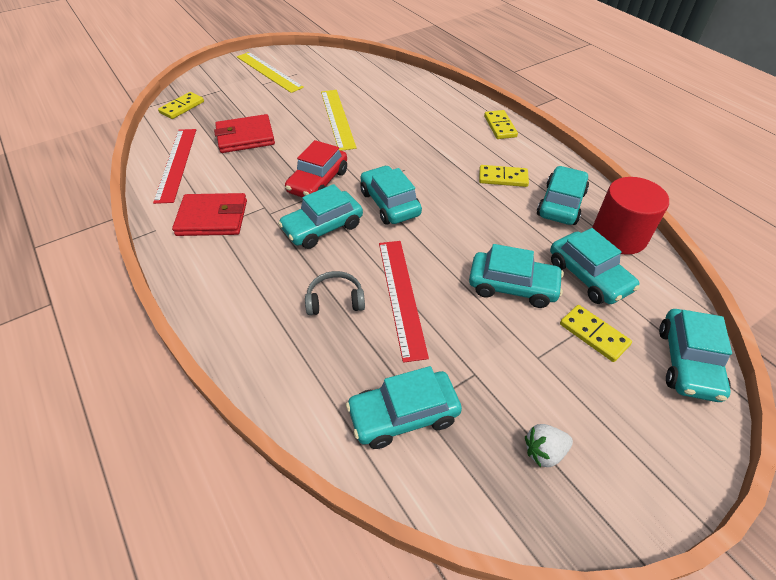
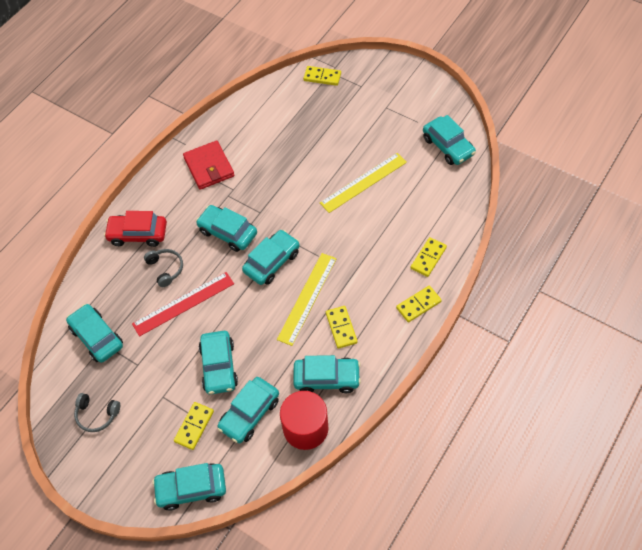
camera: 70 degrees right, 10 degrees up
red ruler [153,129,196,204] -> none
red wallet [214,114,275,153] -> none
yellow ruler [237,52,304,93] -> yellow ruler moved to [277,253,337,346]
red car [285,140,347,197] -> red car moved to [104,211,167,247]
white strawberry [525,424,573,467] -> grey headphones [74,393,120,432]
none -> yellow domino [410,237,447,277]
none -> turquoise car [423,115,476,165]

